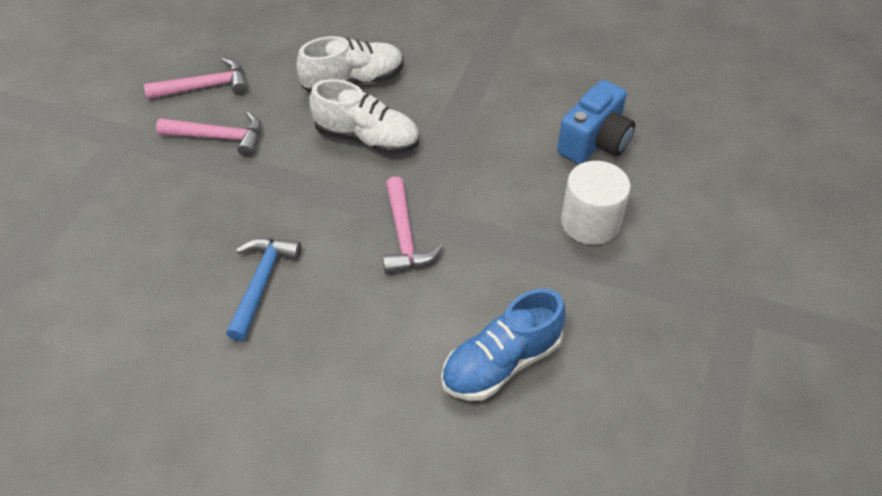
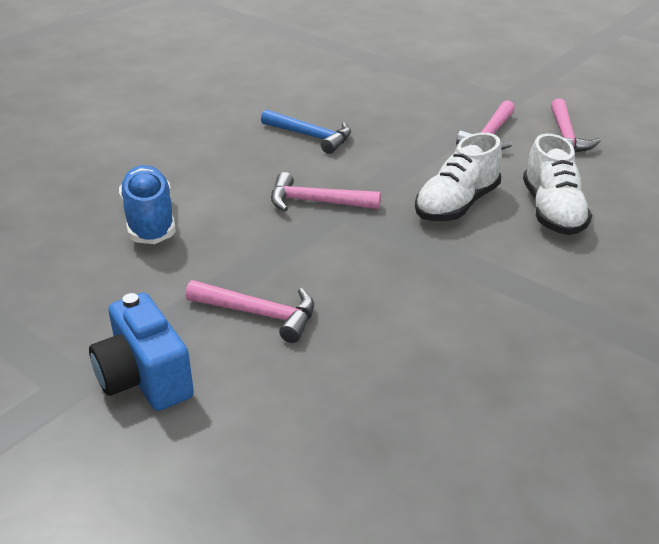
camera: 110 degrees right, 15 degrees down
blue camera [557,80,635,164] -> blue camera moved to [89,293,194,411]
white cylinder [561,161,631,245] -> pink hammer [186,280,314,343]

